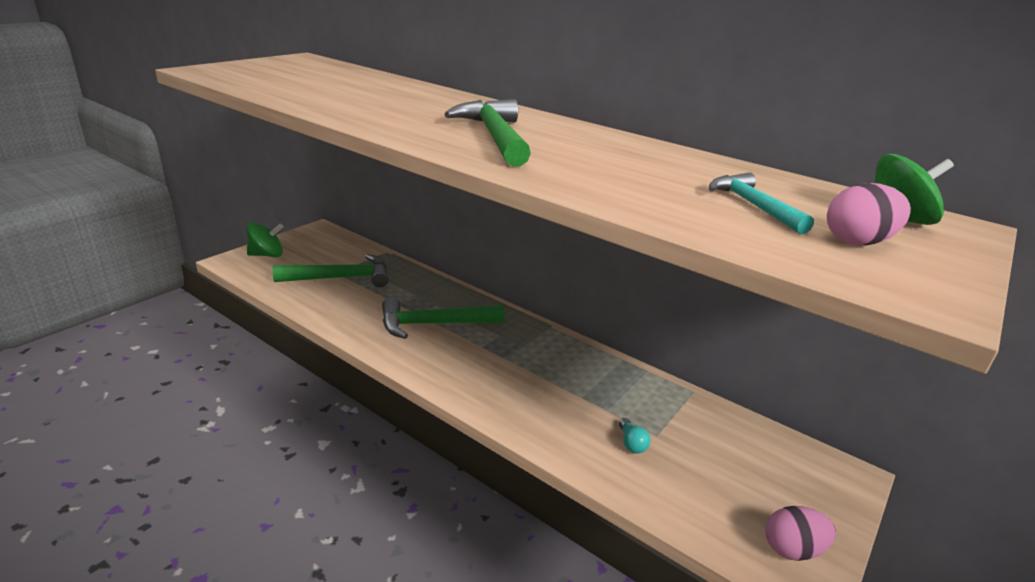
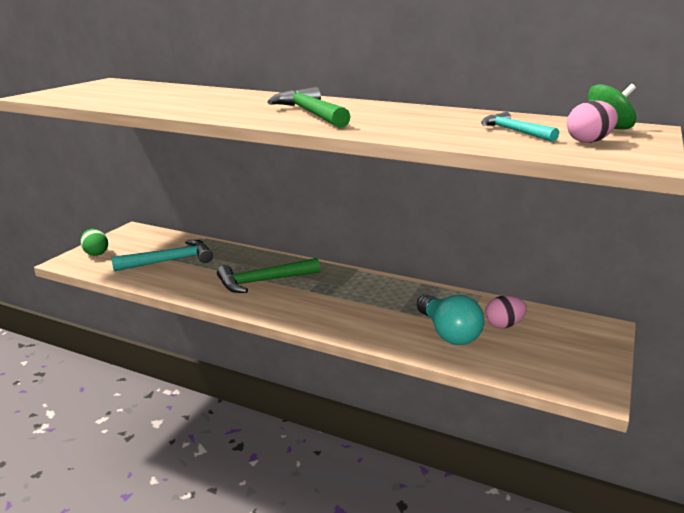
camera: 10 degrees left, 5 degrees down
green spinning top [247,222,283,257] -> green egg [80,229,108,256]
green hammer [273,254,389,287] -> turquoise hammer [111,240,213,271]
turquoise light bulb [619,418,650,453] -> turquoise light bulb [417,294,484,345], size x2.40
pink egg [765,506,836,561] -> pink egg moved to [485,295,527,328]

